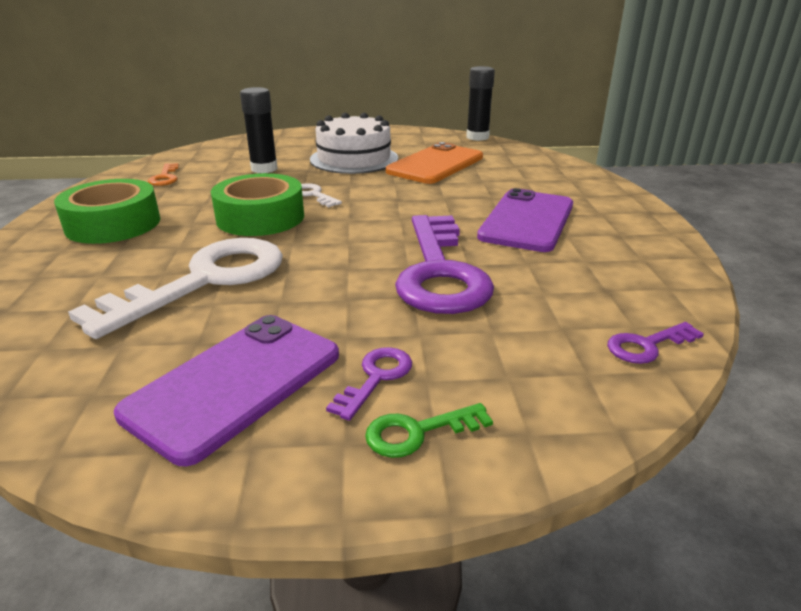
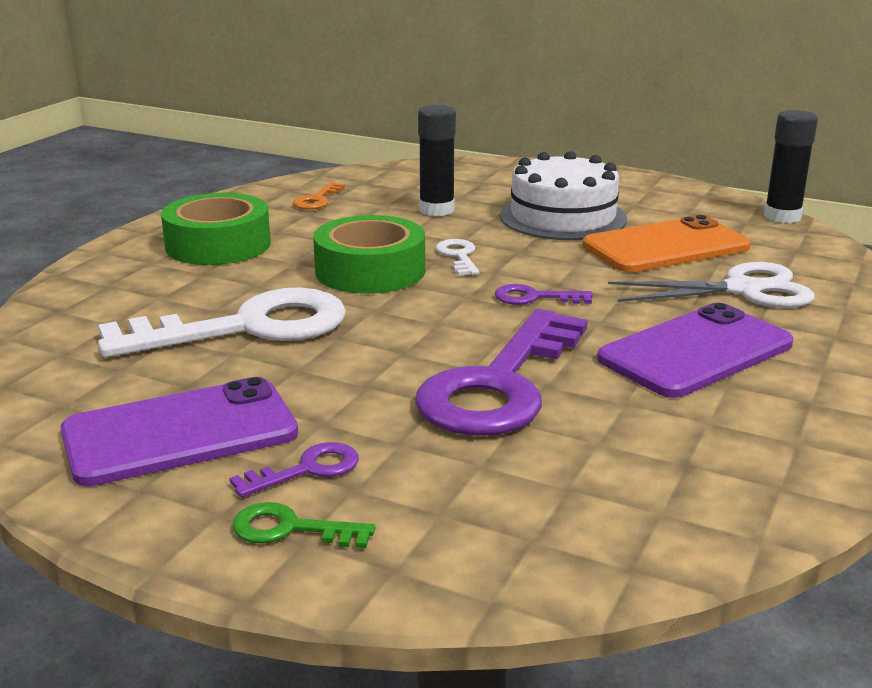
camera: 30 degrees right, 5 degrees down
purple key [607,322,704,364] -> purple key moved to [495,284,593,305]
none -> white scissors [608,262,815,308]

